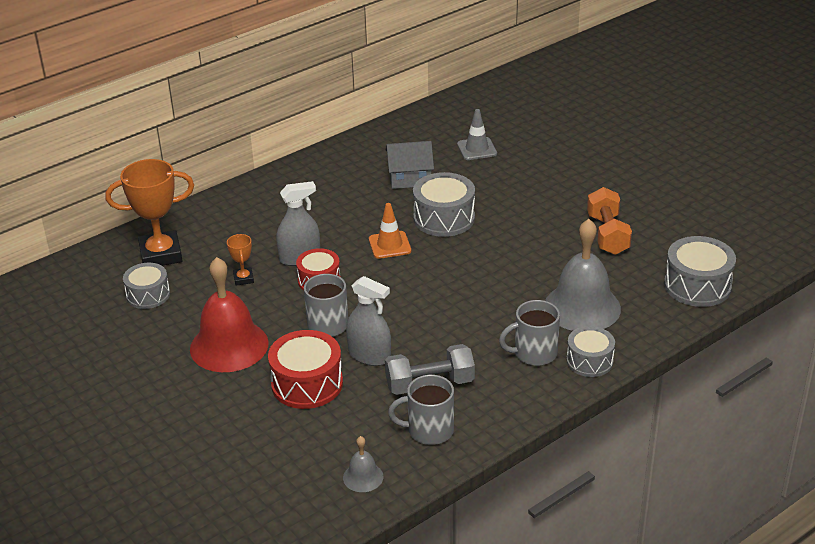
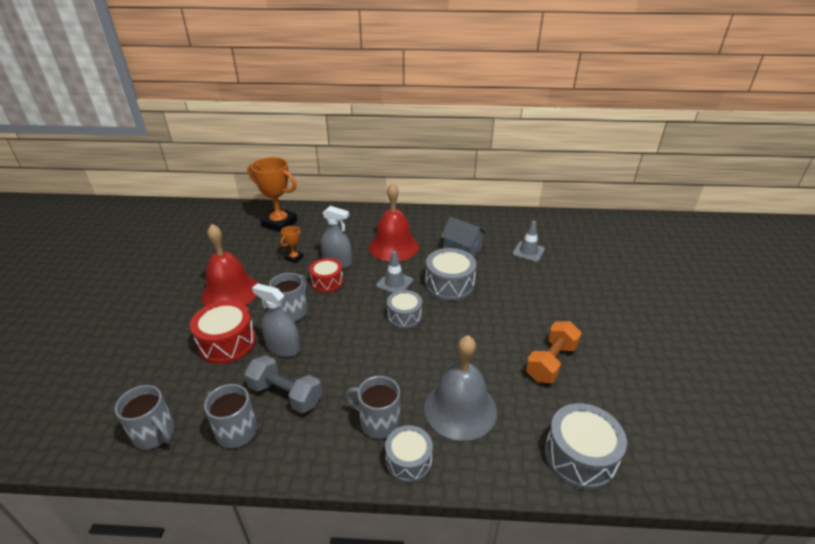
camera: 40 degrees right, 0 degrees up
grey drum [123,263,170,309] -> grey drum moved to [387,290,422,328]
grey bell [343,436,383,492] -> grey mug [115,385,175,450]
grey spray bottle [346,276,391,366] -> grey spray bottle turned 135 degrees clockwise [252,283,300,357]
orange traffic cone [369,203,411,259] -> grey traffic cone [376,251,413,293]
none -> red bell [369,182,419,261]

